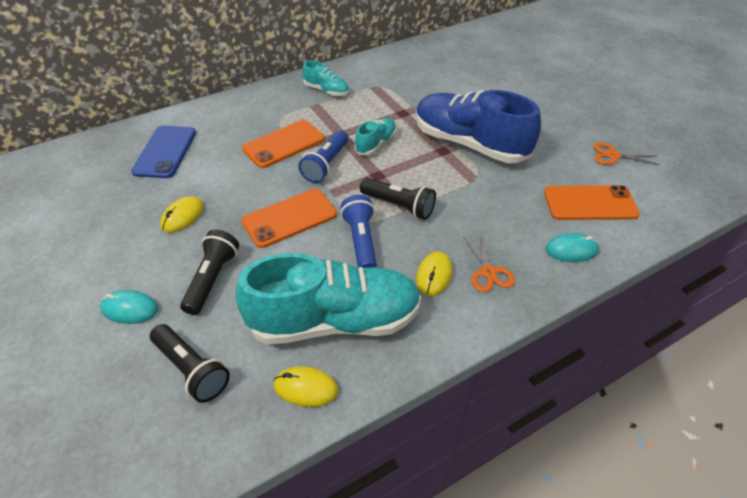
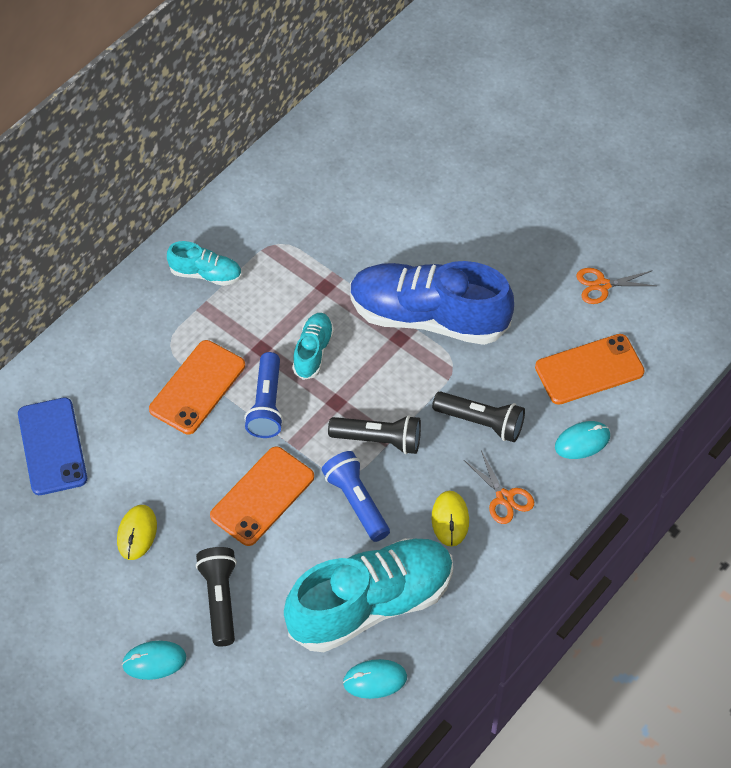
camera: 20 degrees left, 10 degrees up
black flashlight [150,324,230,403] -> black flashlight moved to [432,391,525,442]
yellow mouse [274,366,338,407] -> turquoise mouse [343,659,407,699]

